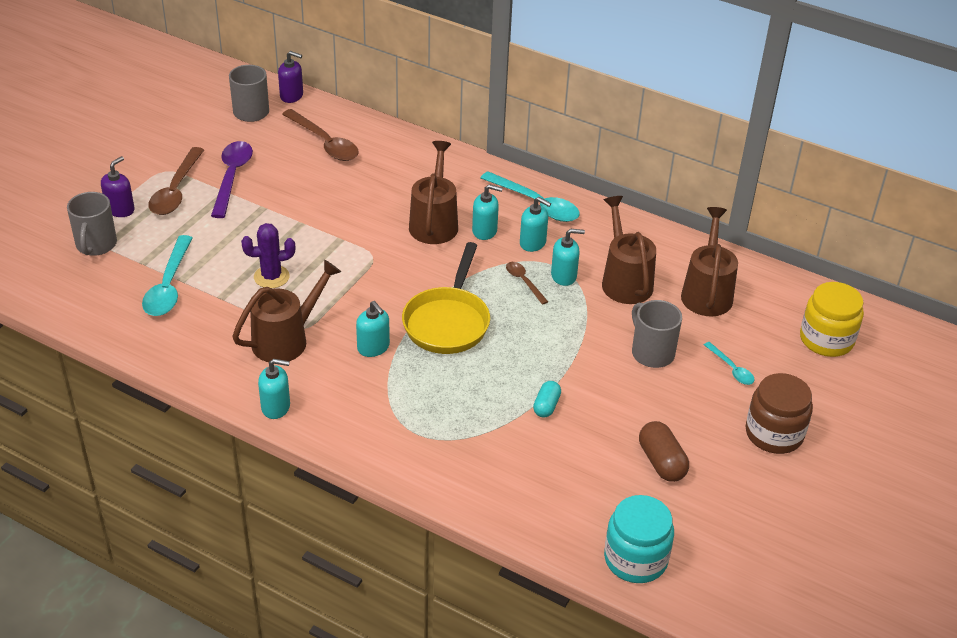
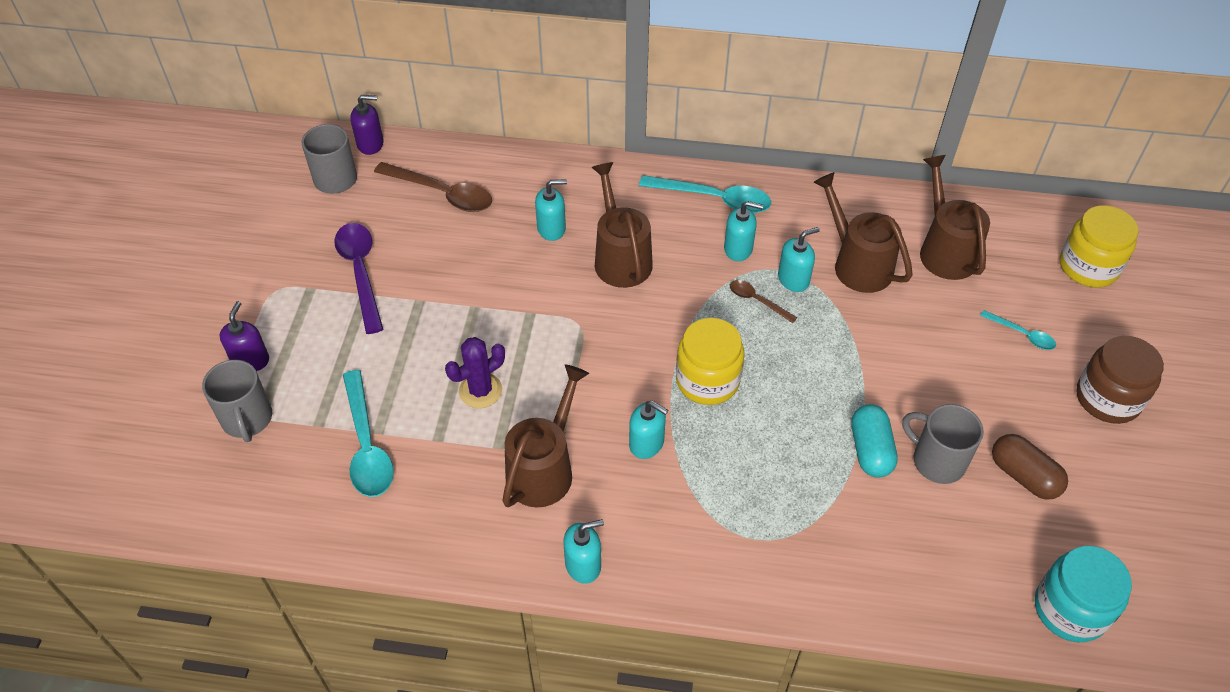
camera: 20 degrees left, 10 degrees up
brown spoon [149,147,204,215] -> none
yellow pan [402,242,490,354] -> yellow jar [676,318,744,405]
turquoise soap dispenser [472,184,503,240] -> turquoise soap dispenser moved to [535,179,567,241]
turquoise capsule [533,381,561,417] -> turquoise capsule [852,404,898,478], size x1.54
grey mug [632,300,682,368] -> grey mug moved to [902,404,984,484]

